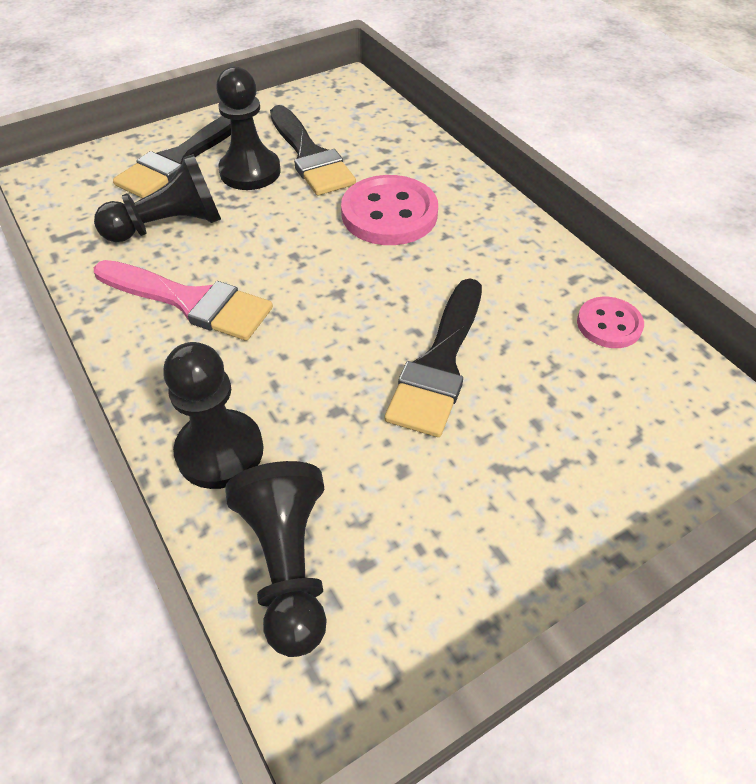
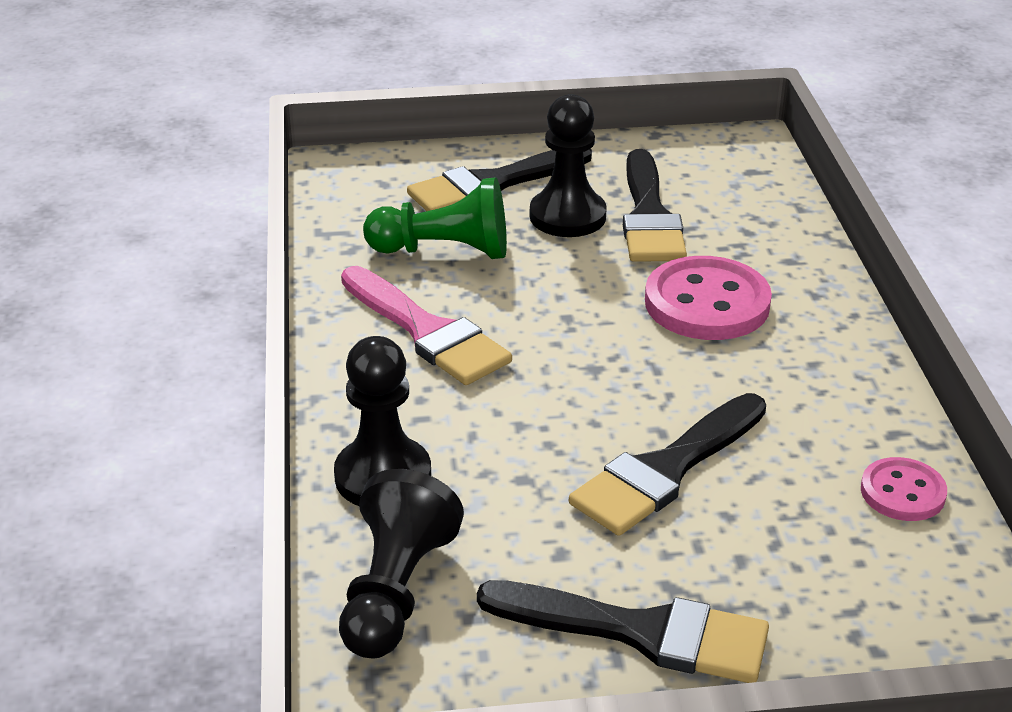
camera: 25 degrees right, 15 degrees down
black pawn [94,154,221,242] -> green pawn [363,177,507,259]
none -> black brush [477,580,769,683]

